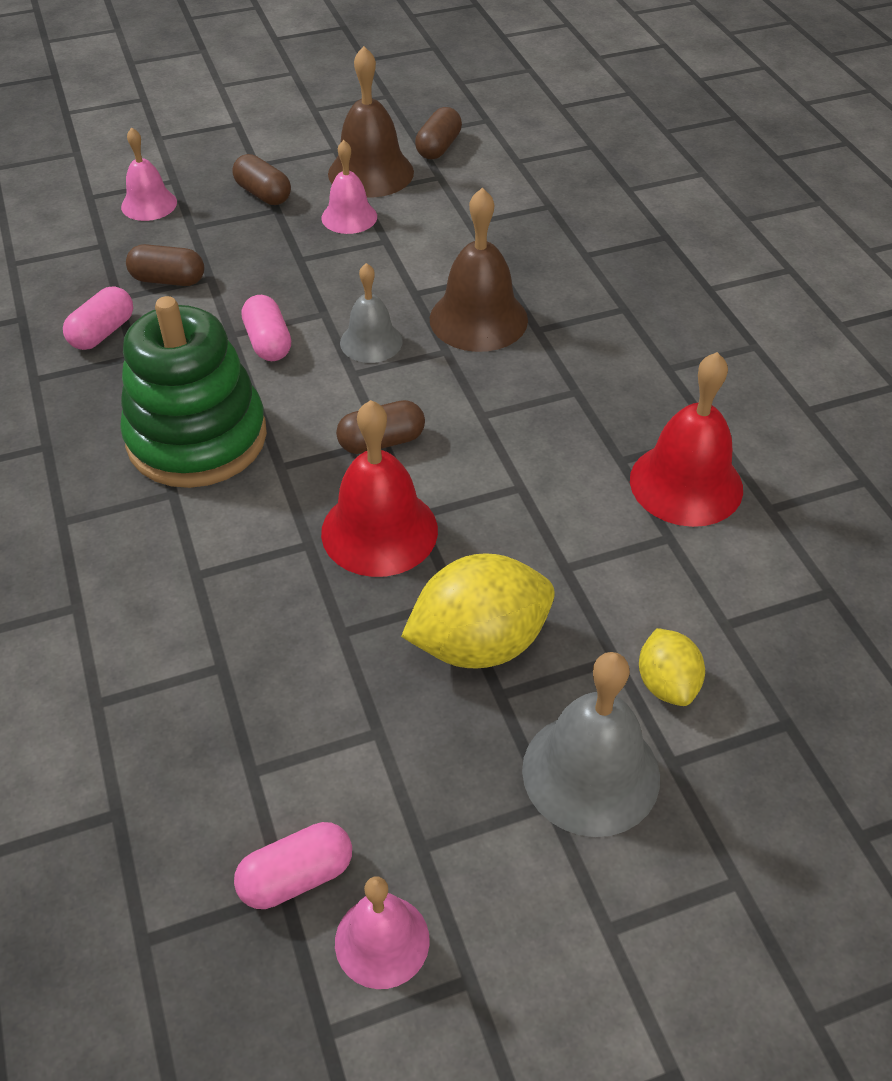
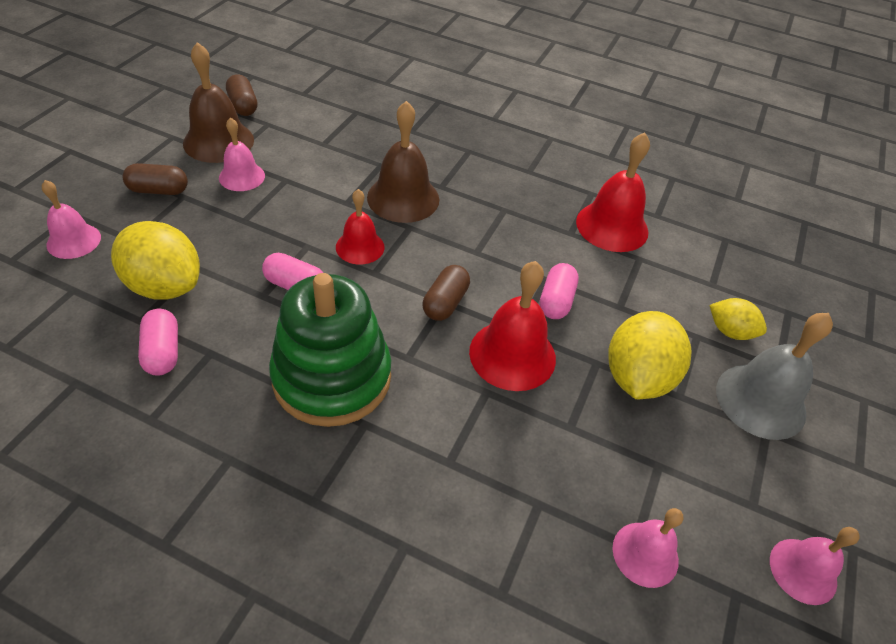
camera: 50 degrees left, 0 degrees up
brown capsule [126,244,204,286] -> yellow lemon [111,221,200,300]
pink capsule [234,822,352,909] -> pink capsule moved to [540,263,579,319]
grey bell [340,263,403,363] -> red bell [336,189,384,264]
none -> pink bell [613,508,683,588]

